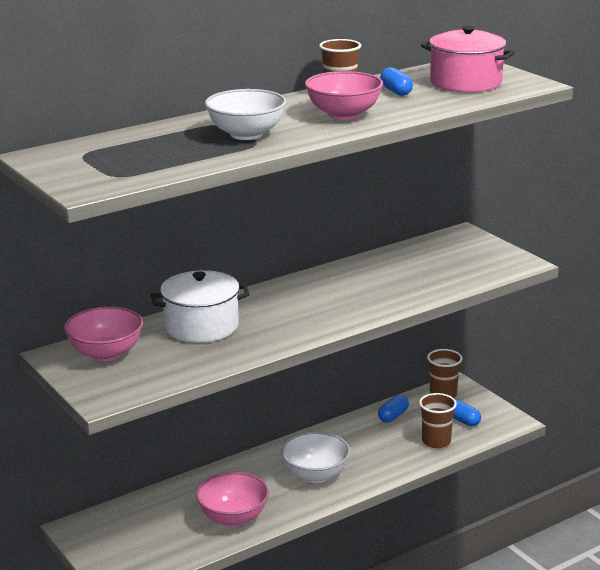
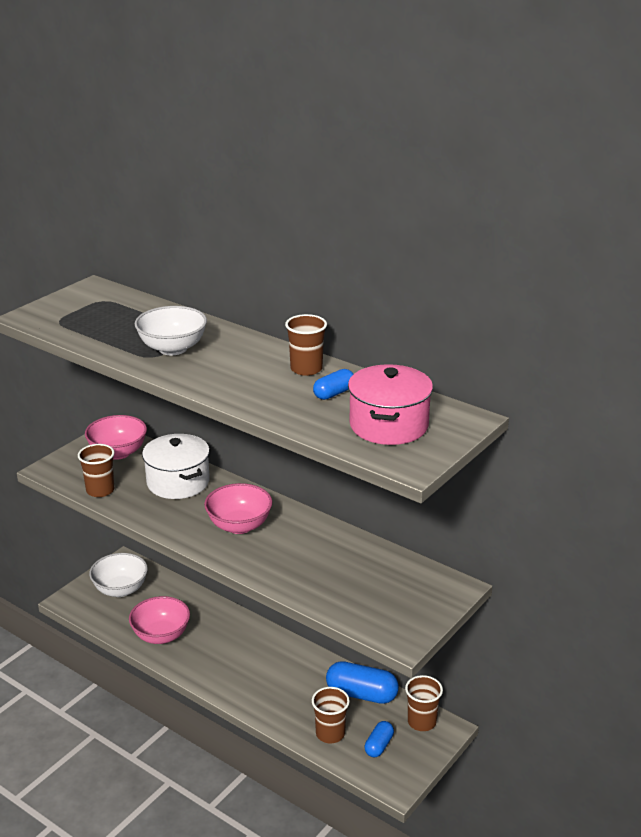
camera: 70 degrees right, 5 degrees up
white bowl [281,432,350,483] -> white bowl moved to [89,553,148,597]
pink bowl [305,71,383,120] -> pink bowl moved to [204,483,272,534]
blue capsule [378,395,409,423] -> blue capsule [326,661,399,704], size x1.78
none -> brown cup [78,444,115,497]

